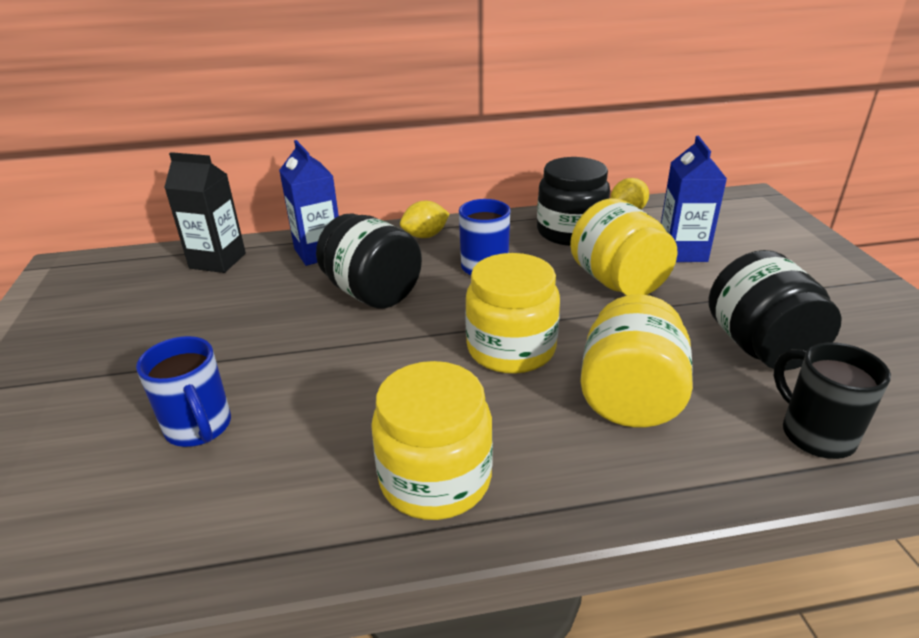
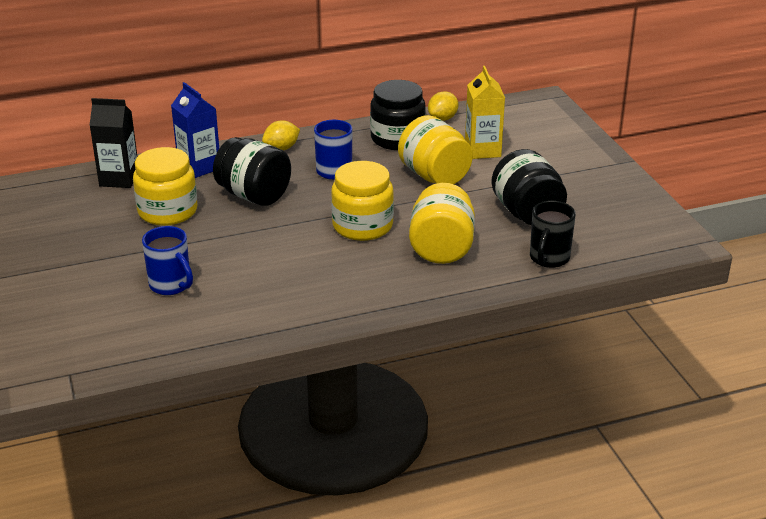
camera: 10 degrees left, 0 degrees up
yellow jar [371,361,493,520] -> yellow jar moved to [133,147,197,226]
blue carton [661,136,727,262] -> yellow carton [465,66,505,159]
black mug [774,342,891,459] -> black mug turned 120 degrees counterclockwise [530,201,576,268]

